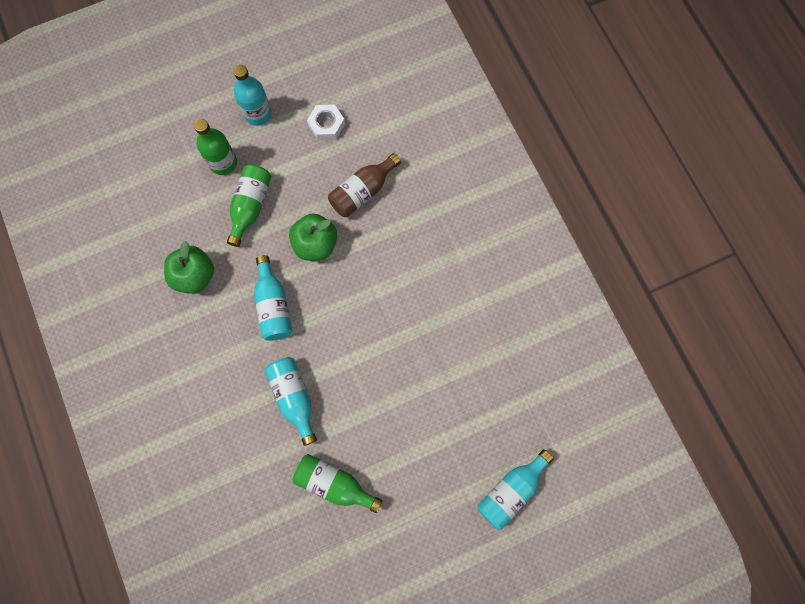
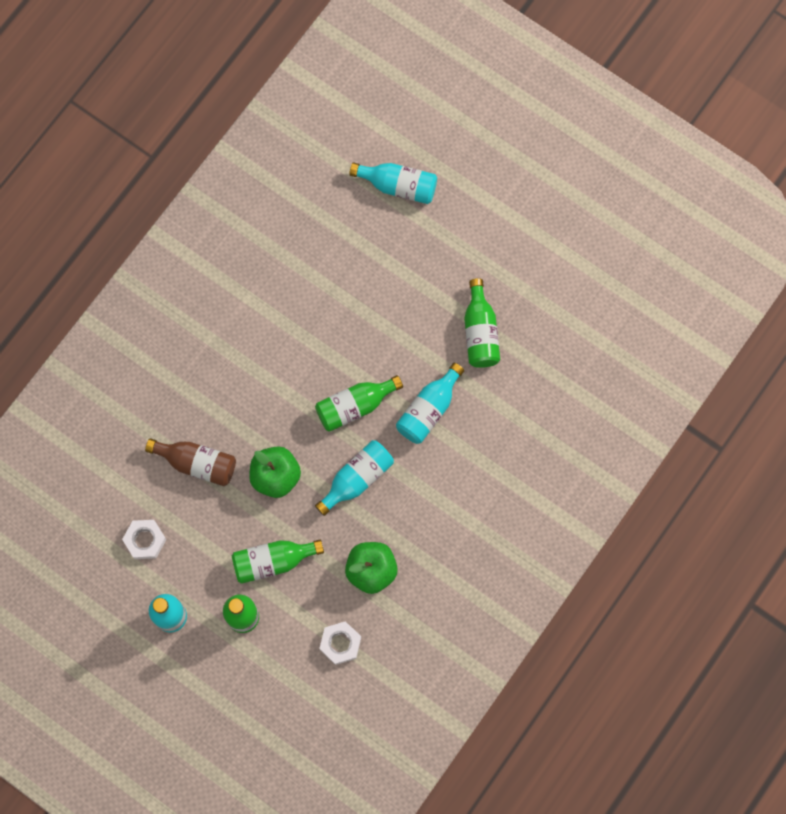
camera: 120 degrees left, 0 degrees up
none -> green bottle [315,375,403,432]
none -> white nut [319,621,361,665]

